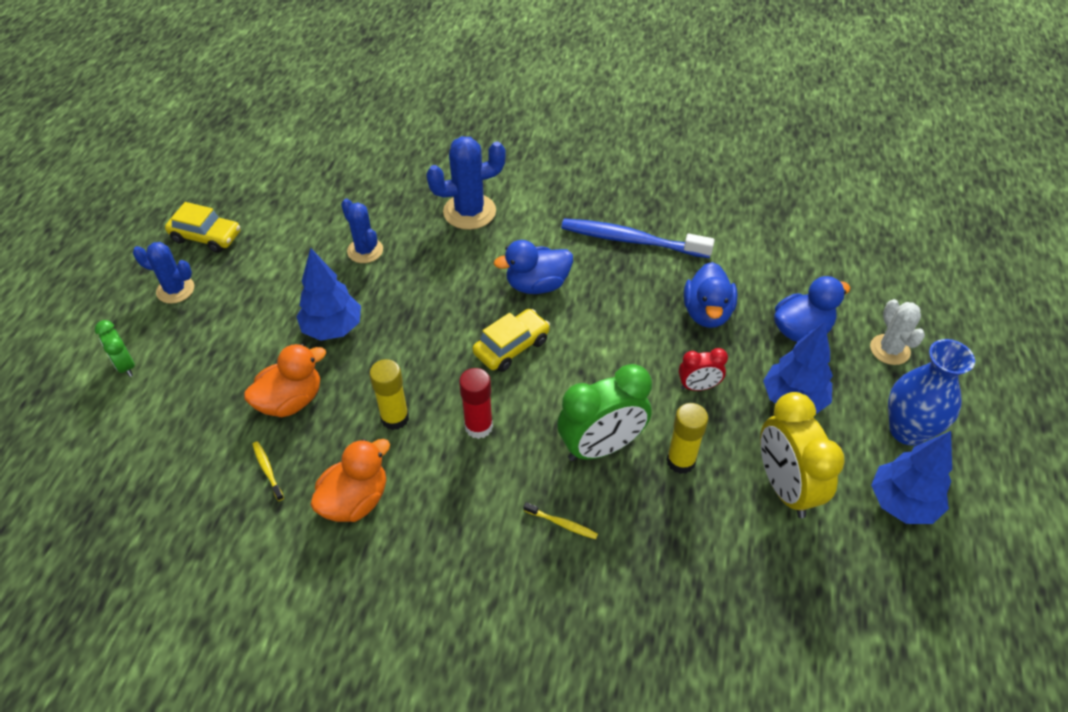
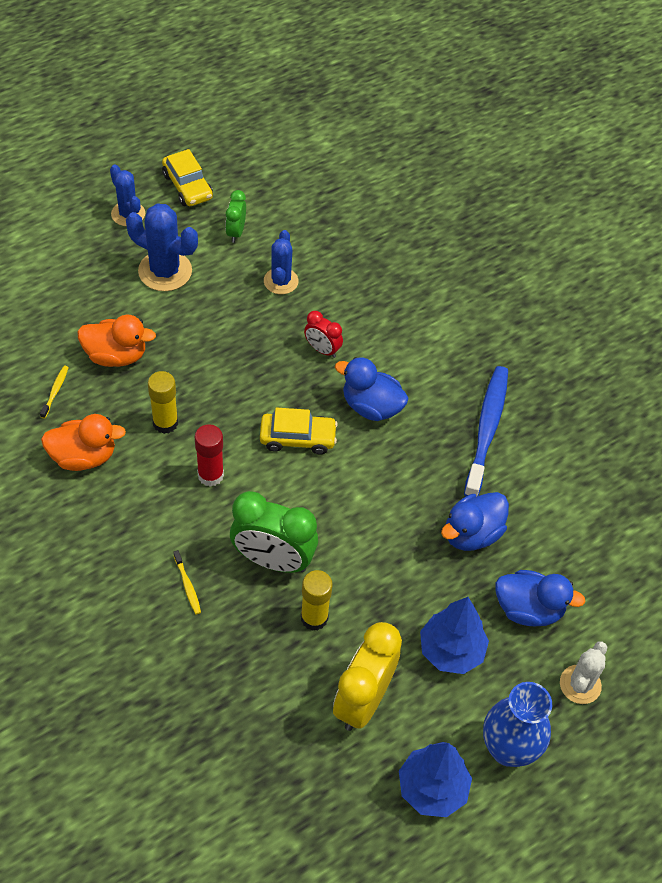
camera: 40 degrees right, 5 degrees up
green clock [95,320,135,377] -> green clock moved to [225,190,246,243]
blue tree [296,248,361,341] -> none
blue cactus [426,136,506,230] -> blue cactus moved to [126,203,198,291]
blue toothbrush [561,219,715,258] -> blue toothbrush turned 45 degrees clockwise [464,366,508,497]
red clock [679,348,728,391] -> red clock moved to [304,311,343,358]

